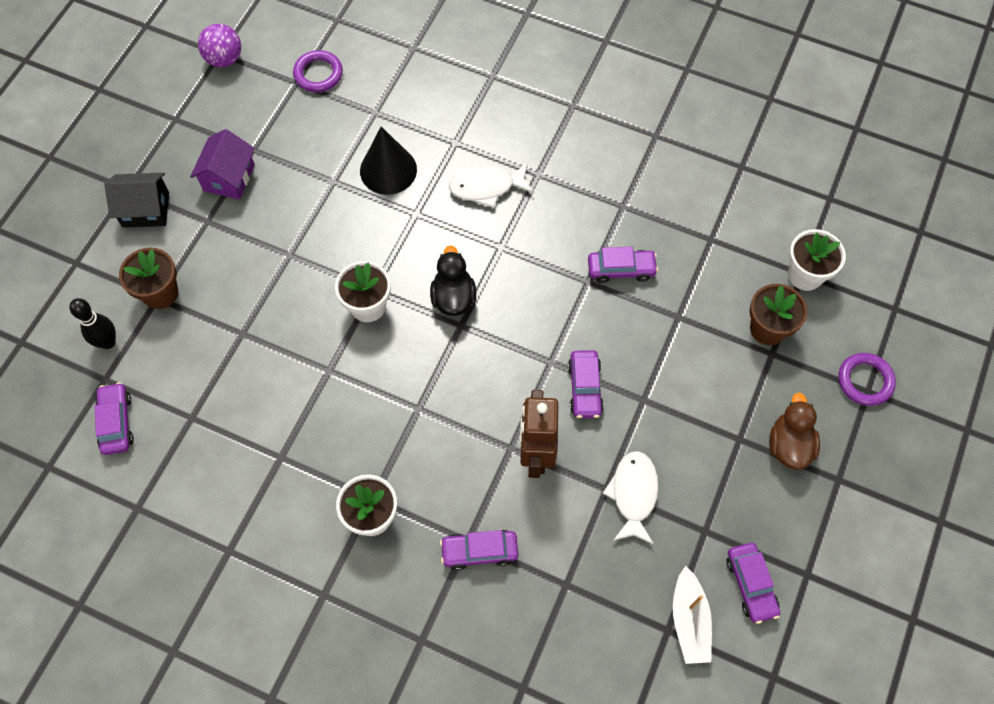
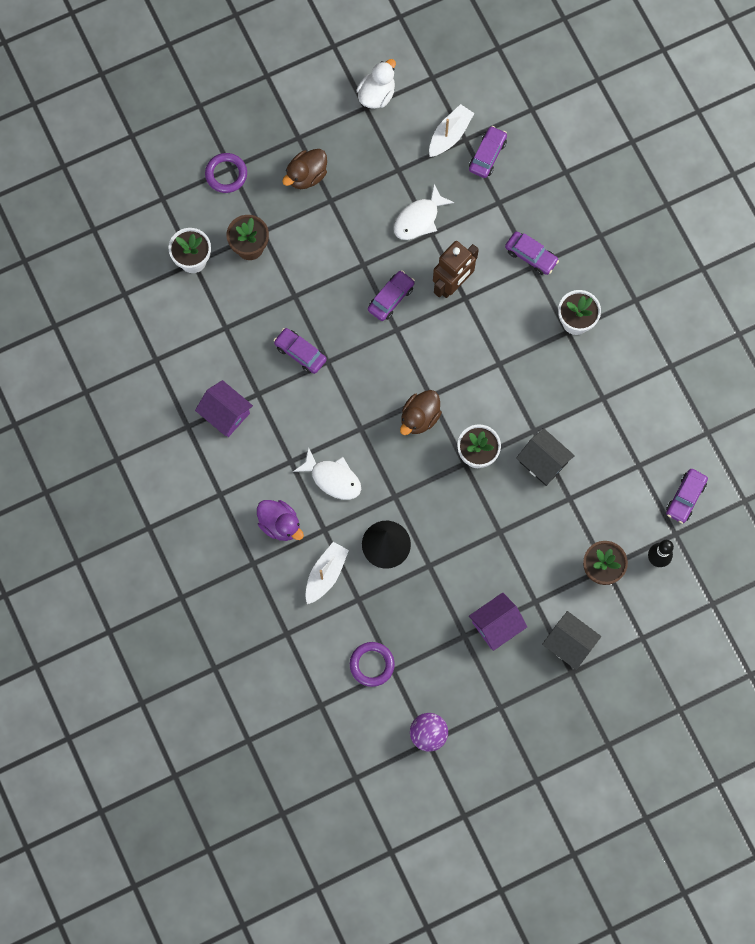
camera: 140 degrees left, 10 degrees up
black duck [430,245,476,316] -> brown duck [400,390,442,435]
purple car [727,543,780,624] -> purple car moved to [469,126,507,178]
none -> purple house [195,380,253,437]
none -> purple duck [257,500,304,541]
none -> white boat [305,542,349,604]
none -> white duck [356,59,396,109]
none -> black house [516,429,575,486]

